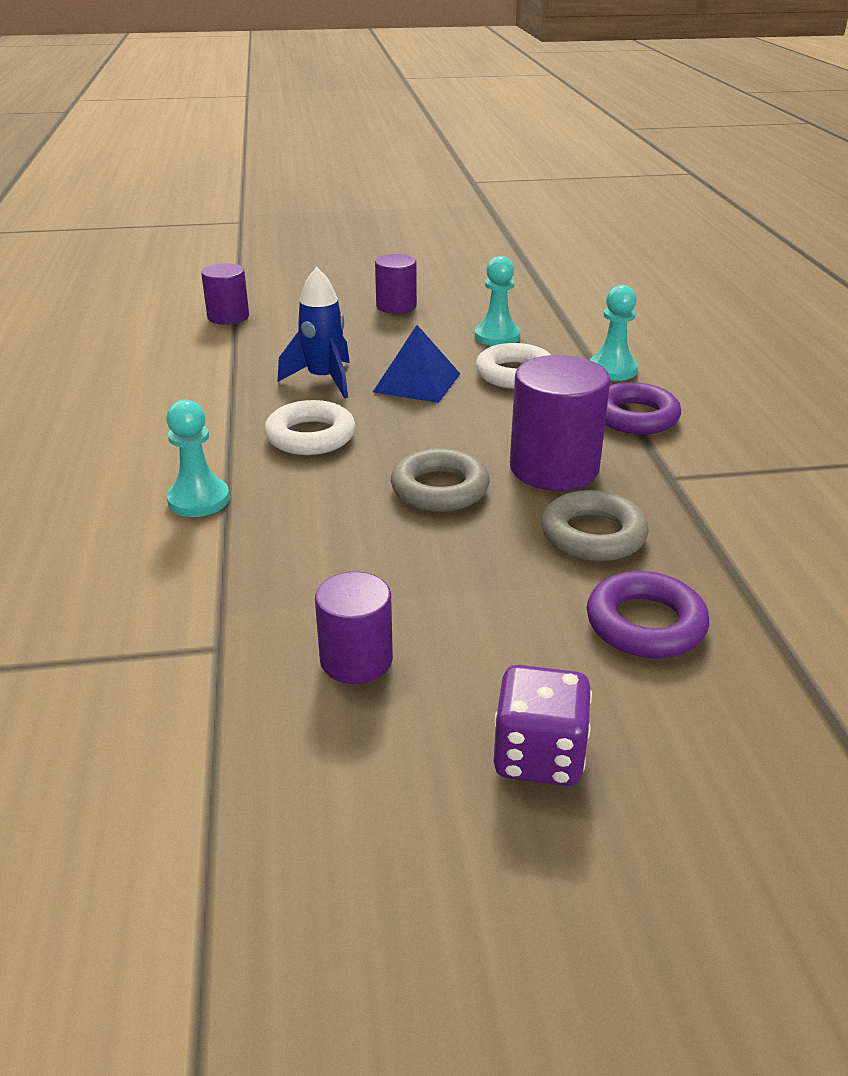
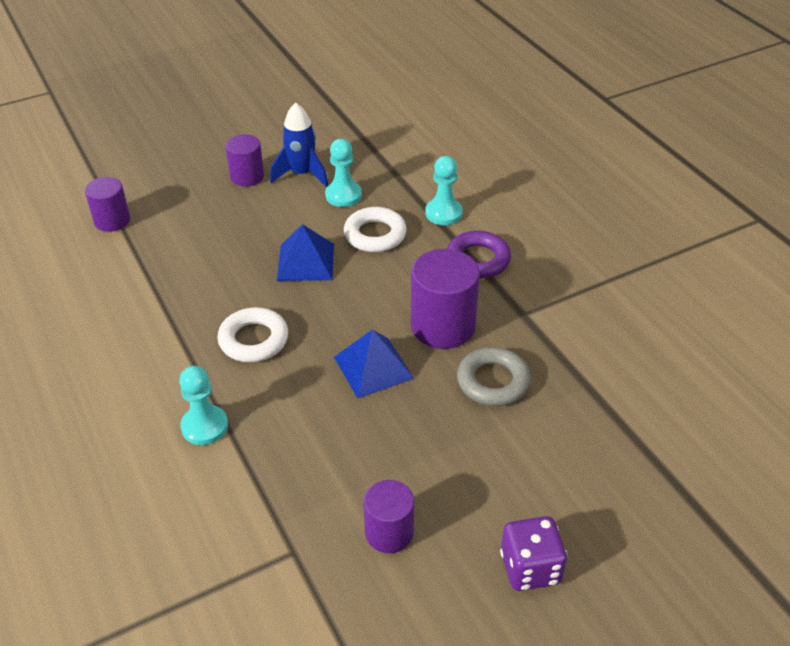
camera: 20 degrees left, 10 degrees up
blue rocket [278,267,350,398] -> blue rocket moved to [270,103,328,187]
grey ring [391,448,490,512] -> blue pyramid [334,329,414,398]
purple ring [587,571,709,658] -> none

